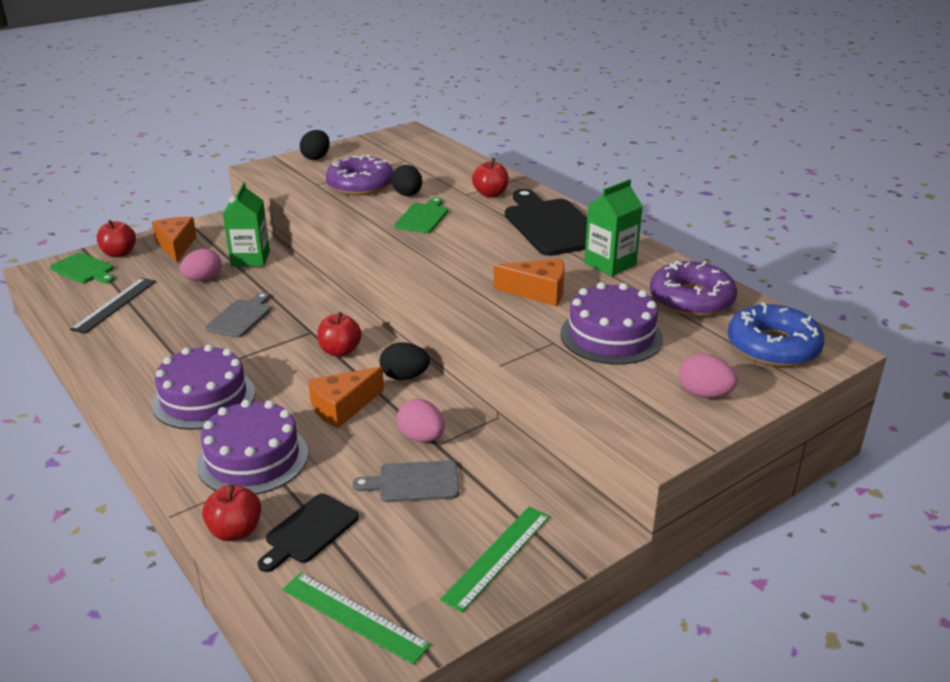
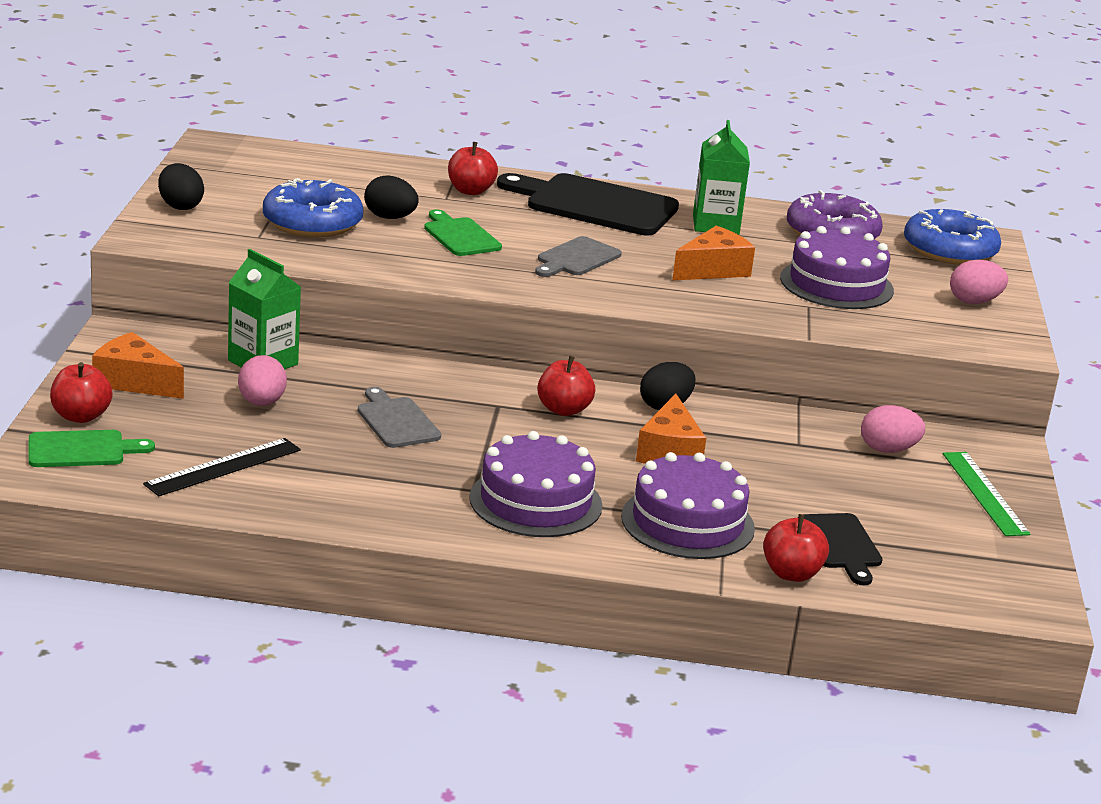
camera: 50 degrees left, 5 degrees down
black ruler [70,278,156,334] -> black ruler turned 75 degrees clockwise [143,438,301,497]
green ruler [282,573,431,665] -> none
purple donut [326,155,394,195] -> blue donut [263,178,363,237]
grey cutting board [352,460,459,502] -> grey cutting board moved to [535,236,622,277]
pink egg [397,399,445,442] -> pink egg moved to [861,405,925,453]

